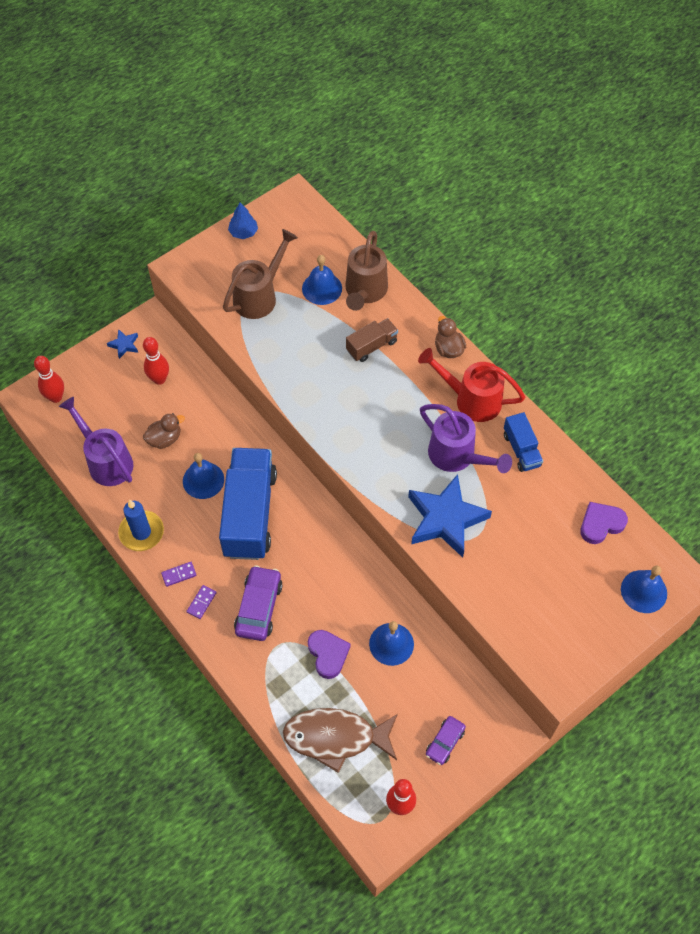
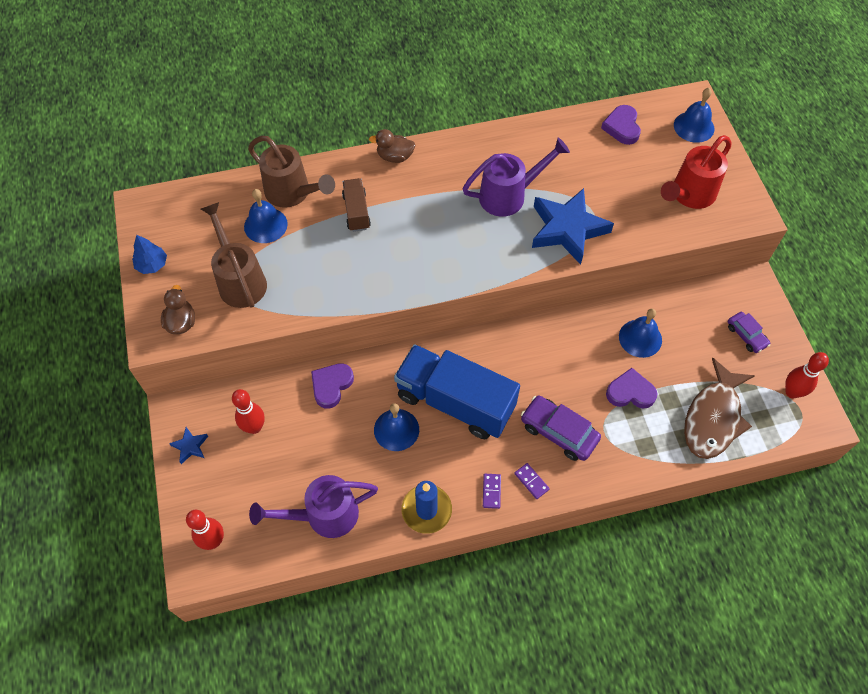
camera: 65 degrees left, 0 degrees up
brown duck [143,413,185,449] -> brown duck moved to [161,285,195,334]
red watering can [418,348,525,422] -> red watering can moved to [661,135,732,209]
blue truck [504,412,543,472] -> none
none -> purple heart [311,363,354,409]

